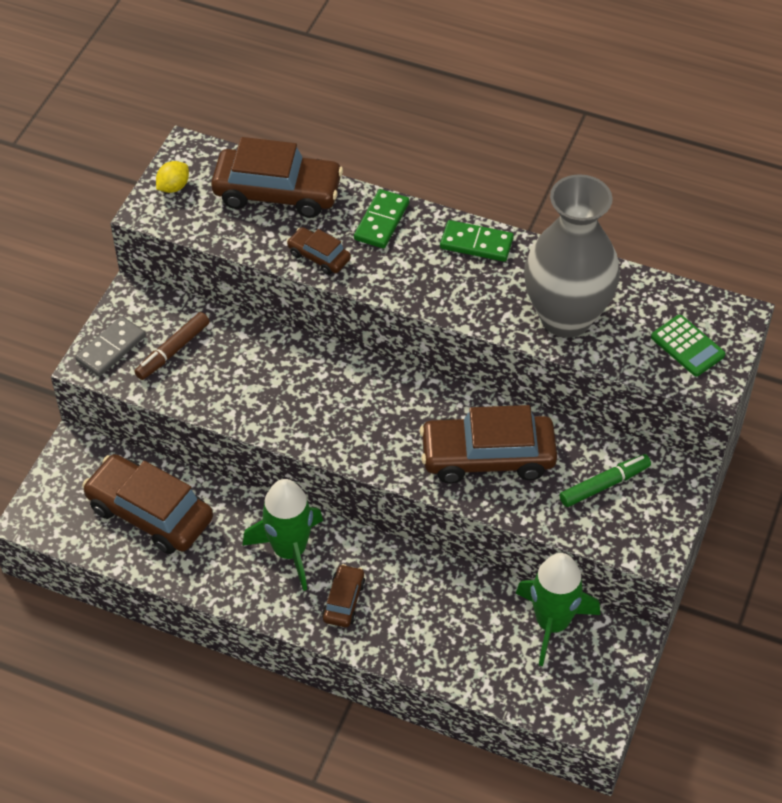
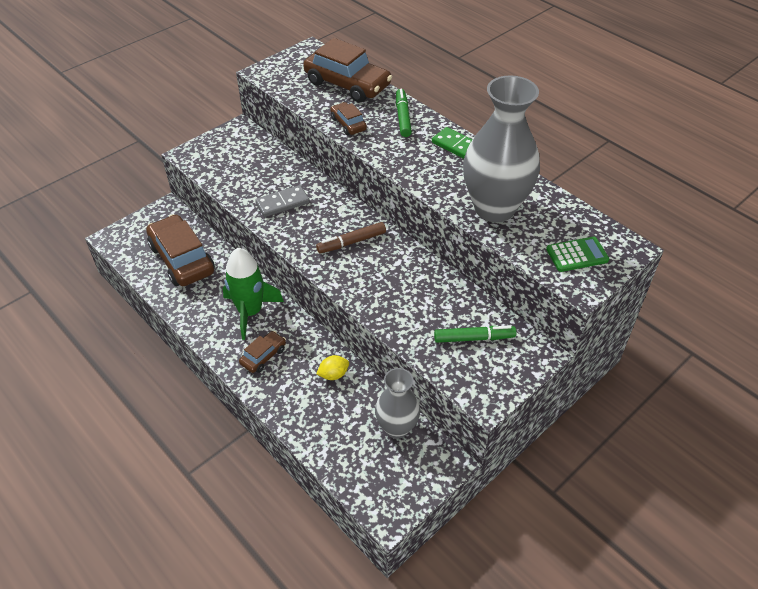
camera: 25 degrees right, 5 degrees down
grey domino [75,316,146,377] -> grey domino moved to [255,185,310,217]
brown marker [134,312,210,380] -> brown marker moved to [316,222,386,254]
yellow lemon [156,161,189,193] -> yellow lemon moved to [316,355,349,380]
green domino [354,189,409,249] -> green marker [396,88,412,137]
brown car [420,405,557,483] -> none
green rocket [516,553,600,666] -> grey vase [375,368,420,439]
green calculator [651,315,725,376] -> green calculator turned 90 degrees counterclockwise [546,237,609,272]

